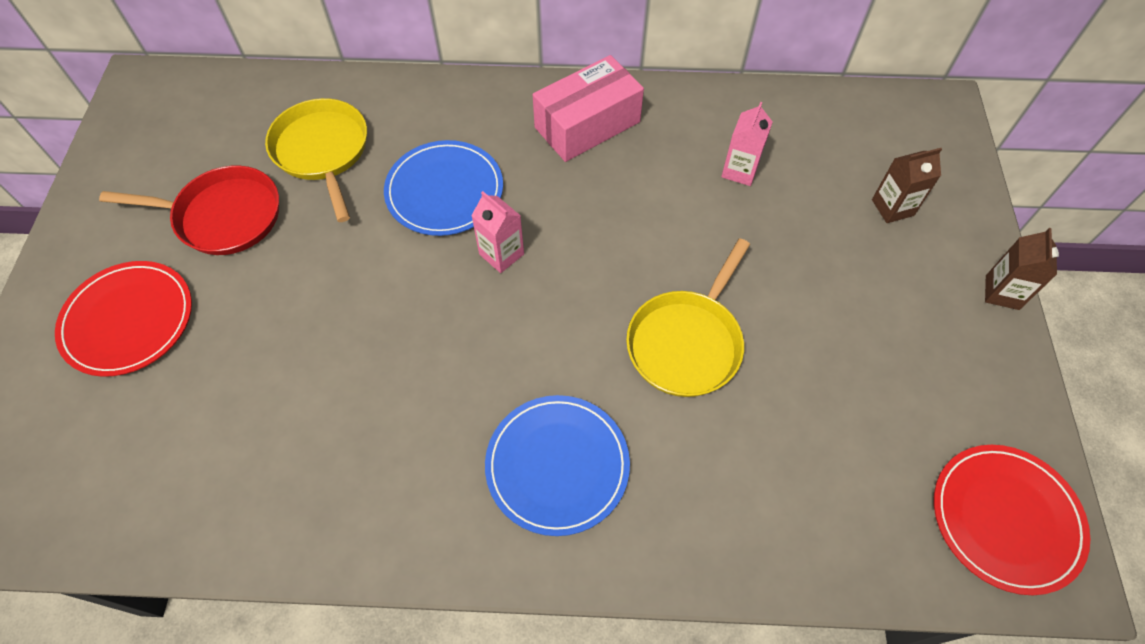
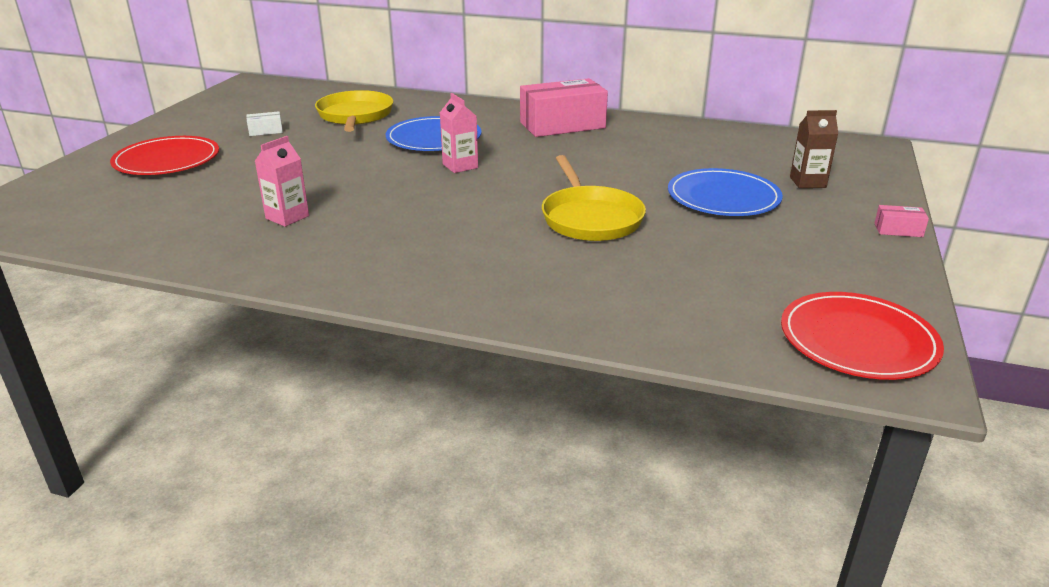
camera: 15 degrees right, 30 degrees down
red pan [99,166,279,255] -> white box [246,111,283,136]
blue plate [485,395,630,536] -> blue plate moved to [668,168,783,216]
yellow pan [626,238,750,397] -> yellow pan turned 60 degrees counterclockwise [542,155,646,241]
pink carton [721,102,773,186] -> pink carton moved to [255,136,309,227]
brown carton [985,228,1059,310] -> pink box [874,205,929,237]

